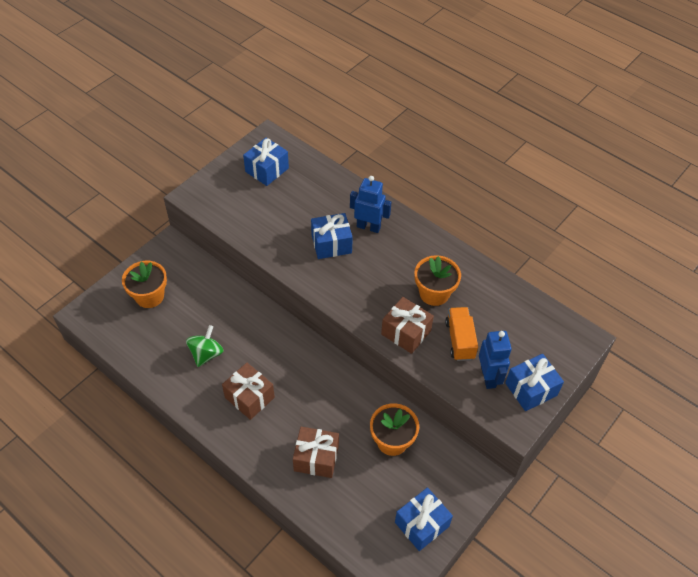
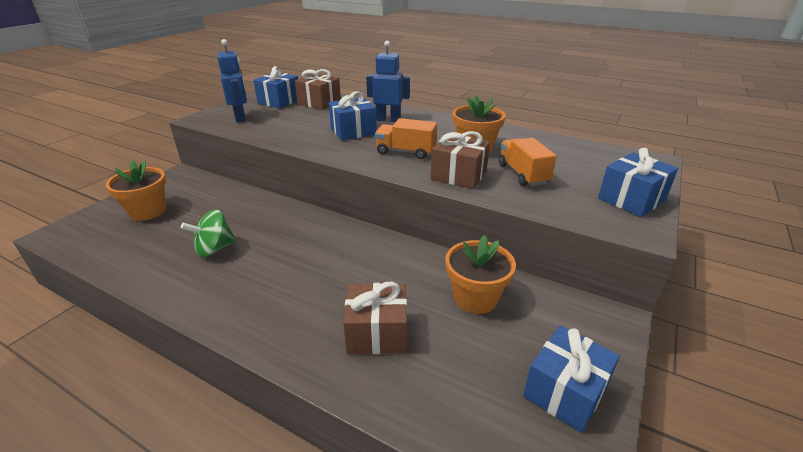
camera: 10 degrees left, 20 degrees down
green spinning top [186,325,223,367] -> green spinning top turned 135 degrees counterclockwise [181,209,236,257]
brown gift [222,363,275,420] -> brown gift moved to [295,69,341,110]
blue robot [479,331,512,389] -> blue robot moved to [218,39,247,122]
none -> orange truck [375,118,437,159]

